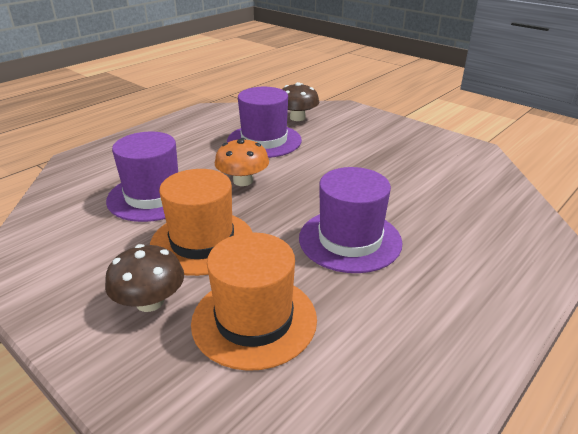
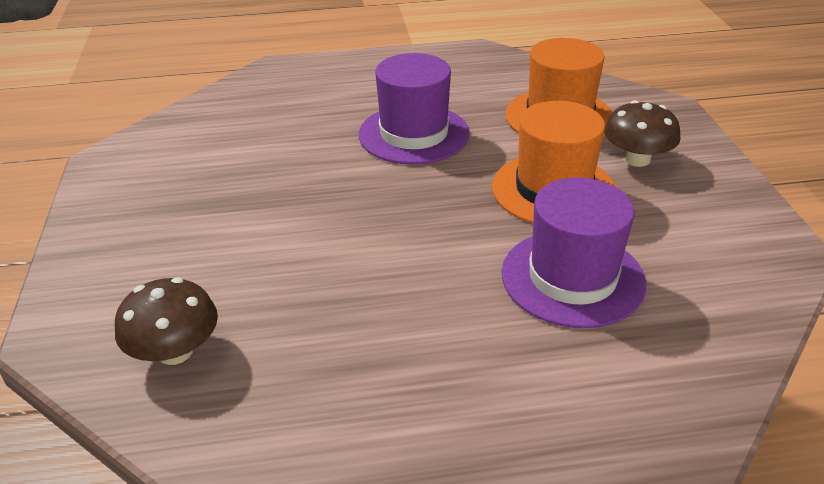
camera: 140 degrees left, 5 degrees up
orange mushroom [215,138,269,186] -> none
purple hat [227,87,302,158] -> none

